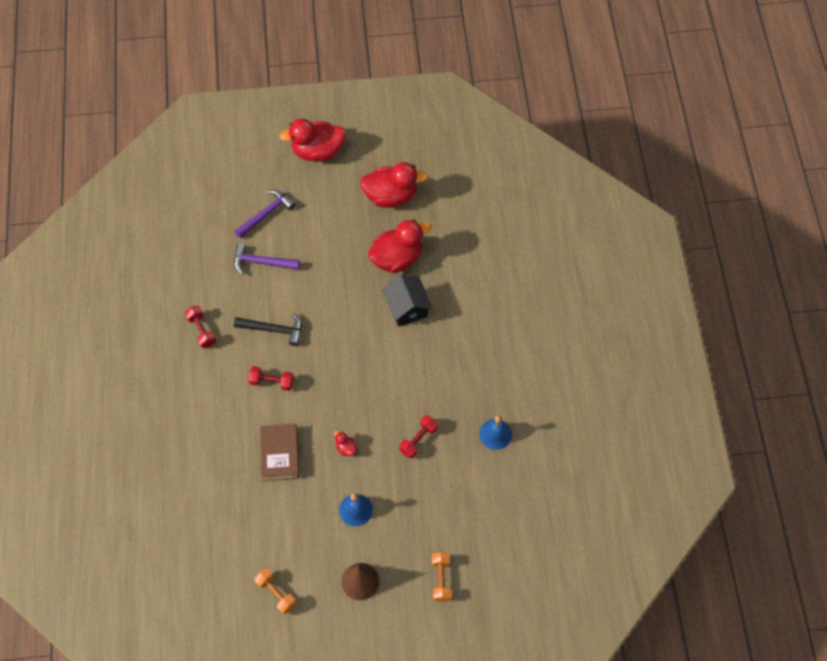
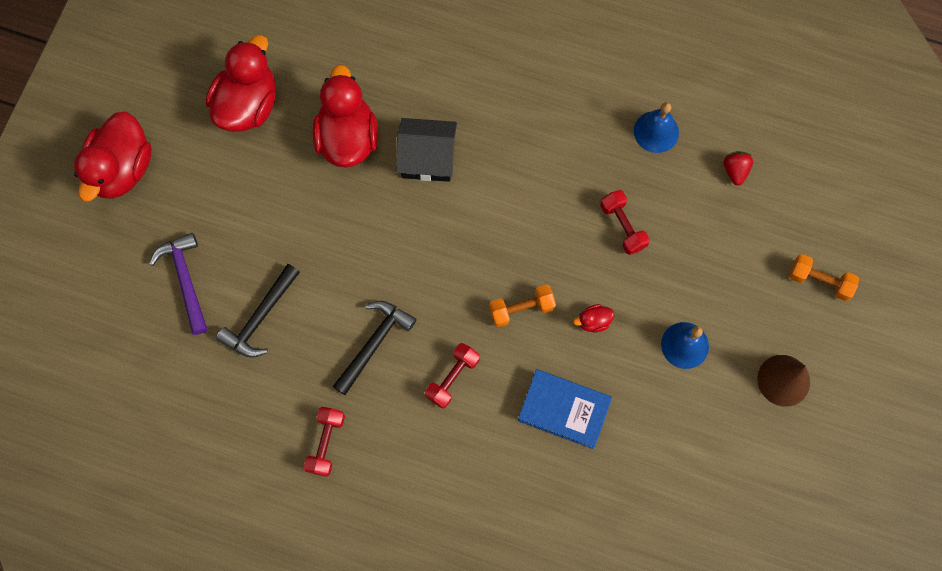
camera: 65 degrees left, 10 degrees up
red dumbbell [185,306,216,348] -> red dumbbell turned 75 degrees counterclockwise [303,407,345,477]
purple hammer [234,243,300,275] -> black hammer [216,264,300,358]
orange dumbbell [254,568,296,614] -> orange dumbbell moved to [489,285,556,327]
brown book [260,423,299,481] -> blue book [518,369,612,449]
none -> red strawberry [723,151,753,186]

